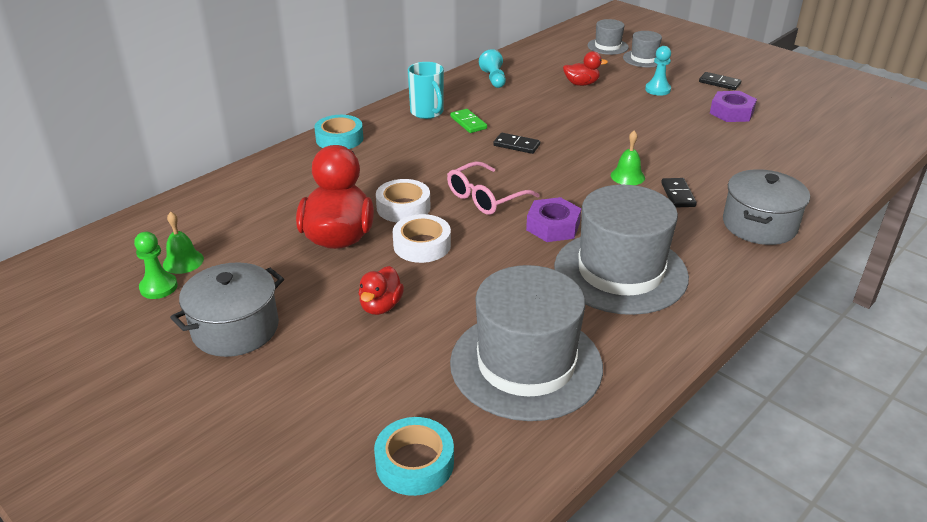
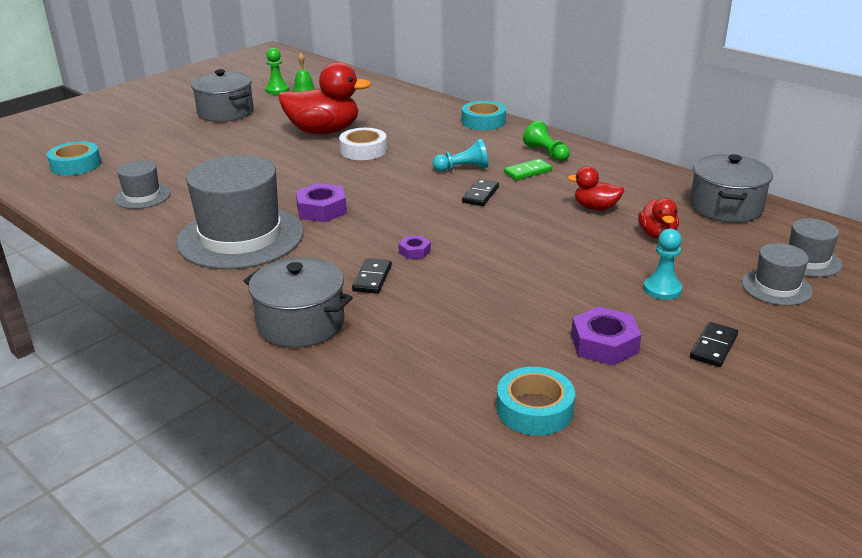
camera: 90 degrees right, 5 degrees down
red duck [359,266,404,315] -> red duck moved to [567,166,624,211]
white tape [393,214,451,263] -> none
turquoise mug [408,62,444,119] -> green pawn [523,121,570,161]
pink glasses [447,161,540,215] -> none
grey hat [450,265,603,421] -> grey hat [114,160,171,209], size x0.48
turquoise pawn [479,49,506,88] -> turquoise pawn moved to [433,139,488,172]
green bell [611,130,645,185] -> purple nut [398,236,431,259]
black domino [661,178,697,208] -> black domino turned 75 degrees counterclockwise [352,258,392,294]
none -> turquoise tape [497,367,575,436]
none -> grey pot [690,154,773,223]

